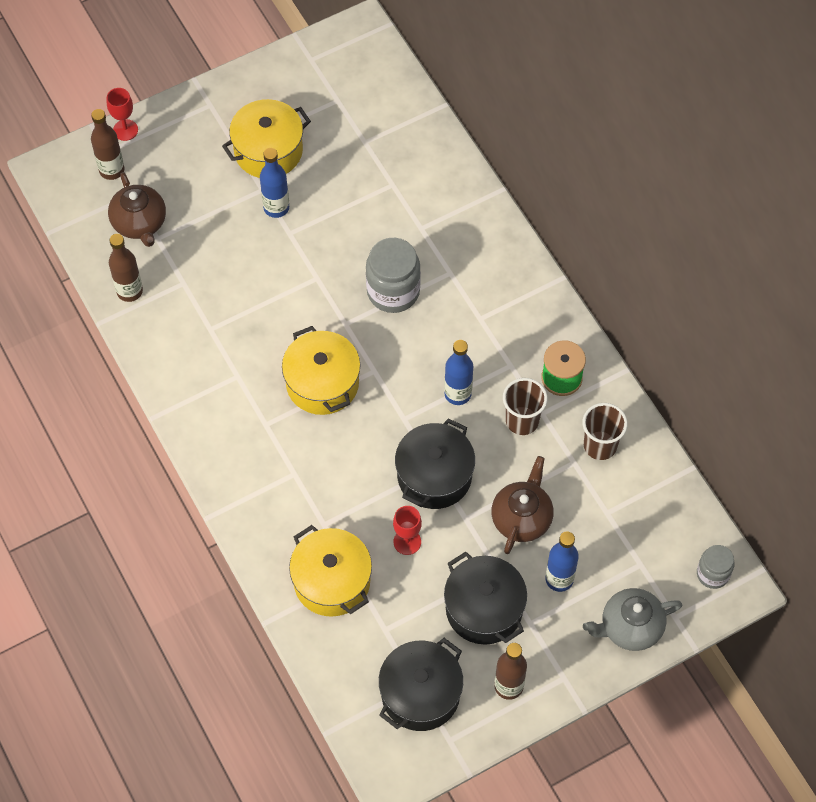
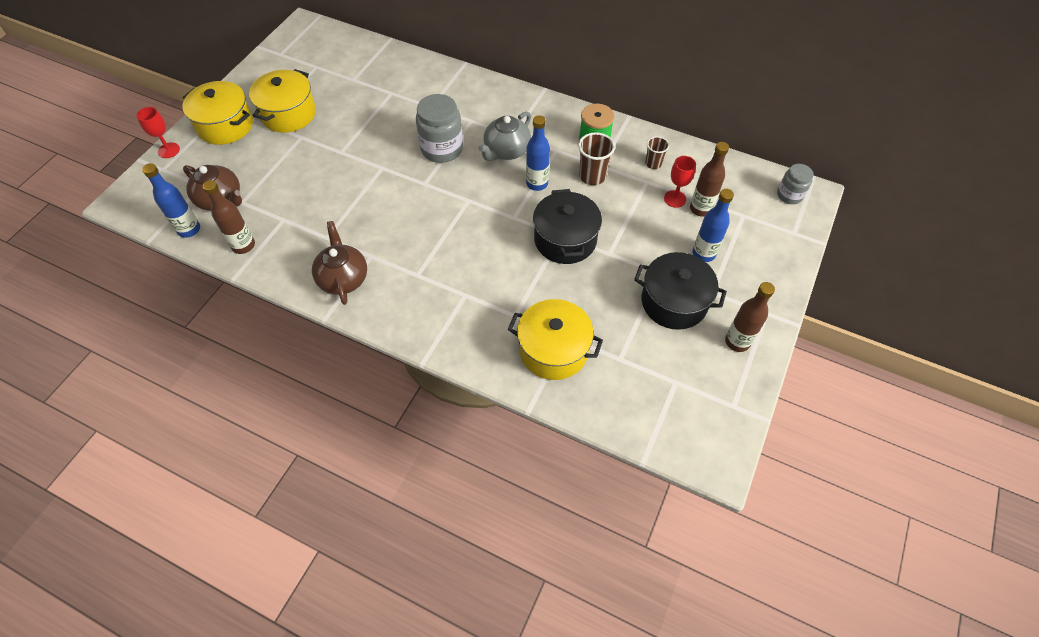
camera: 35 degrees left, 5 degrees down
brown bottle [91,109,124,180] -> brown bottle moved to [690,142,729,217]
blue bottle [260,148,289,218] -> blue bottle moved to [142,163,200,238]
yellow pot [282,326,360,415] -> yellow pot moved to [182,81,253,145]
black pot [379,638,463,731] -> none
red goblet [393,506,422,555] -> red goblet moved to [664,156,696,208]
brown teapot [491,456,554,554] -> brown teapot moved to [312,221,367,305]
brown cup [582,403,628,460] -> brown cup [645,136,669,169], size x0.63
grey teapot [583,588,682,651] -> grey teapot moved to [479,112,531,161]

